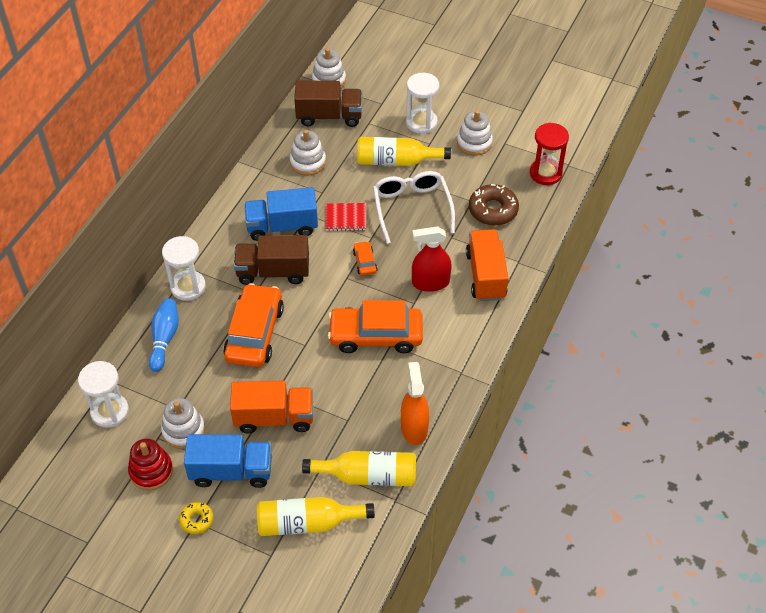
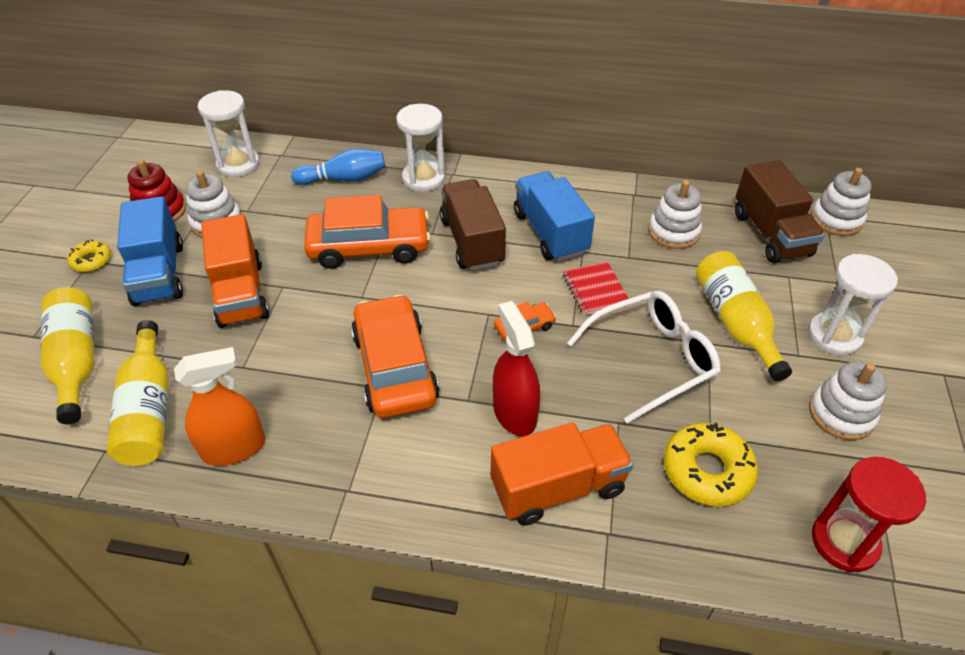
camera: 75 degrees right, 5 degrees down
brown donut [469,184,519,226] -> yellow donut [664,423,758,507]

